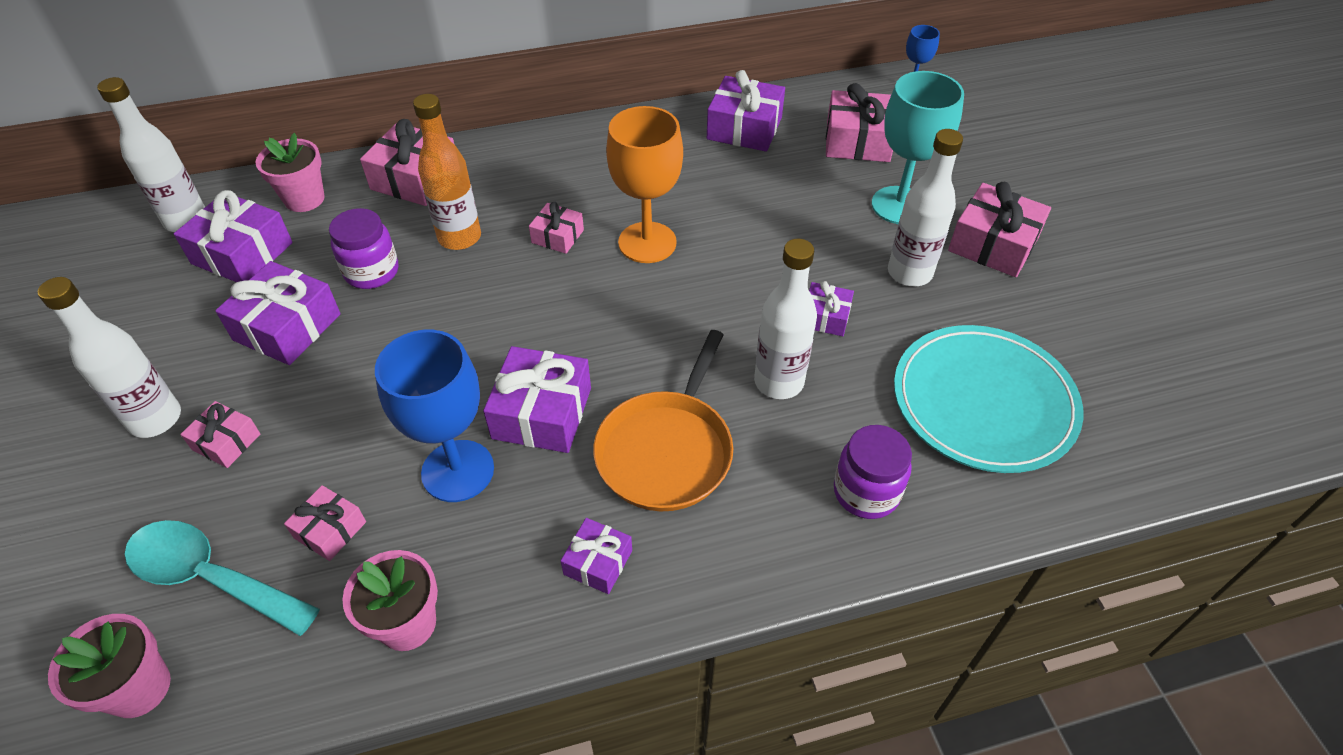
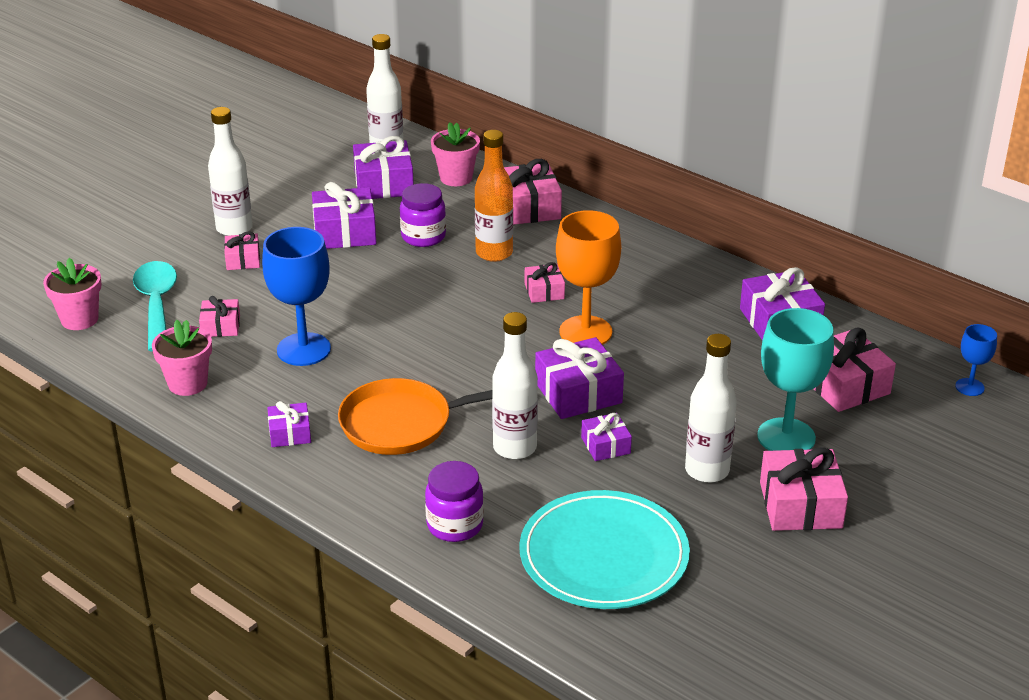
camera: 55 degrees right, 15 degrees down
purple gift [483,346,591,453] -> purple gift moved to [535,337,624,419]

